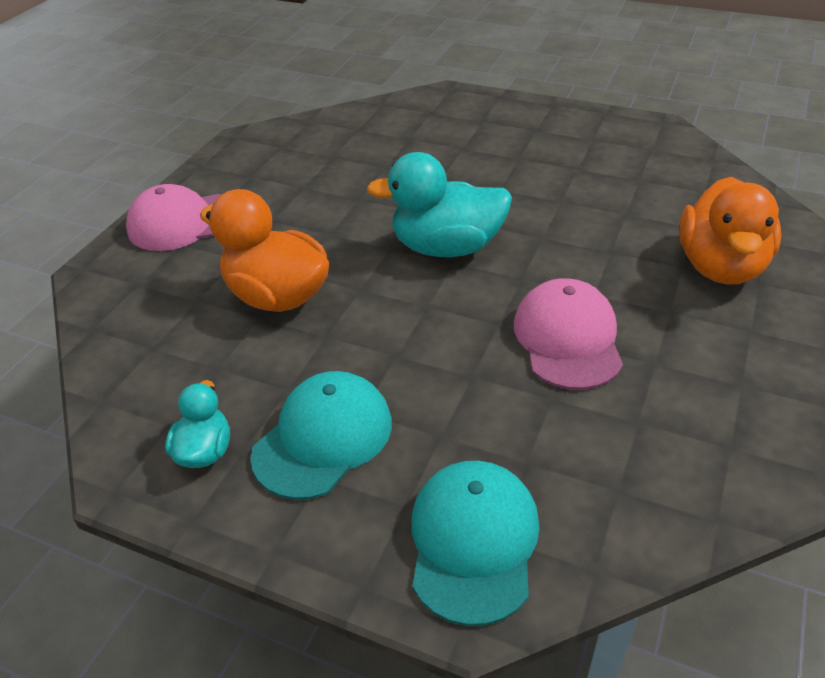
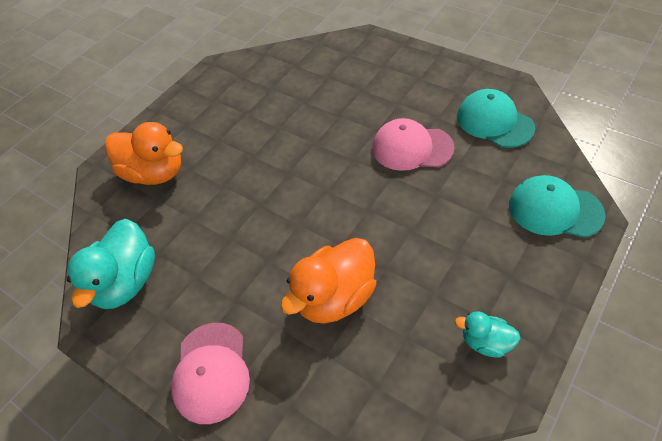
camera: 75 degrees left, 10 degrees up
turquoise cap [250,371,392,500] -> turquoise cap moved to [457,89,535,148]
turquoise duck [367,152,512,257] -> turquoise duck moved to [67,219,155,309]
orange duck [679,177,782,285] -> orange duck moved to [105,122,183,185]

